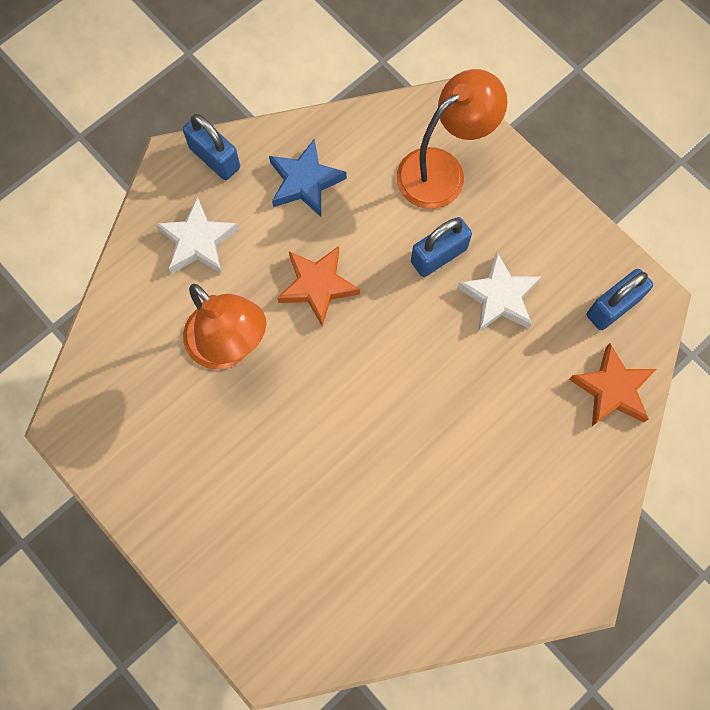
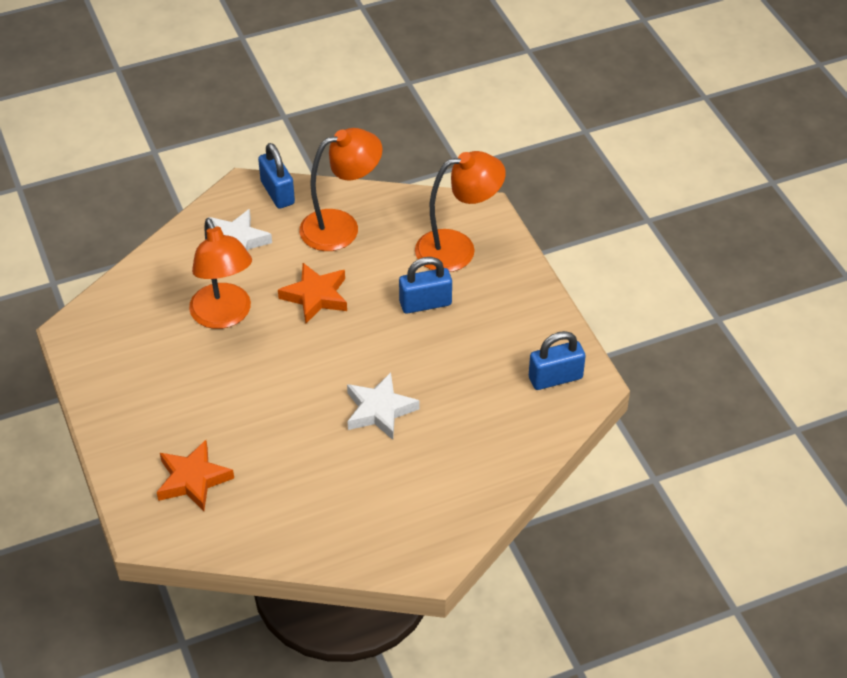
camera: 20 degrees right, 25 degrees down
blue star [269,139,347,217] -> orange lamp [299,128,383,251]
white star [457,252,541,332] -> white star moved to [347,372,420,440]
orange star [569,343,656,426] -> orange star moved to [157,440,234,511]

